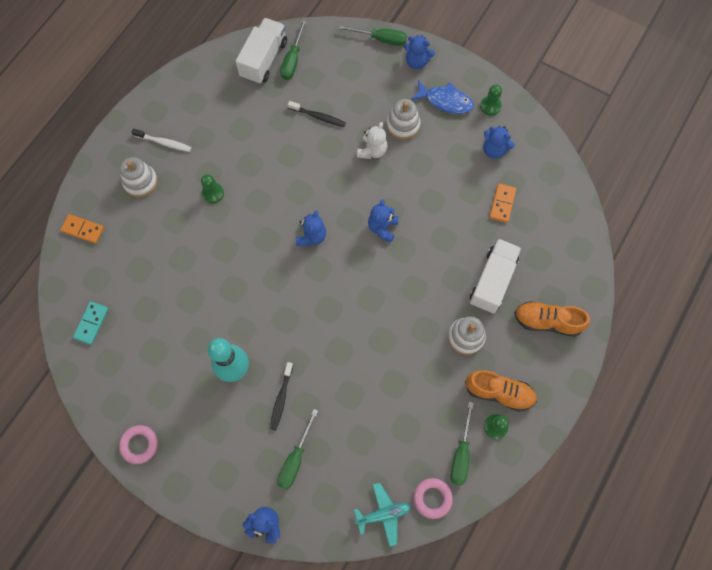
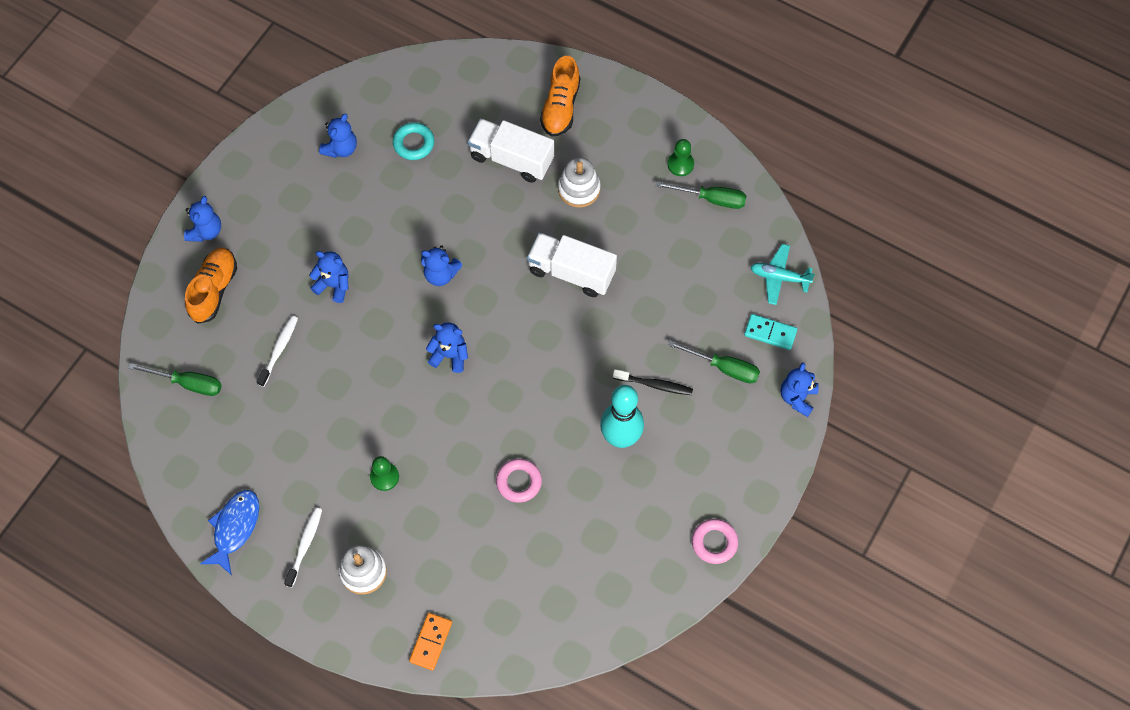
camera: 90 degrees left, 5 degrees down
turquoise domino [73,301,109,345] -> turquoise domino moved to [744,314,797,350]
white truck [236,18,287,84] -> white truck moved to [527,233,617,297]
black toothbrush [288,101,346,127] -> white toothbrush [257,316,298,387]
green screwdriver [339,25,407,46] -> none
turquoise plane [354,482,410,547] -> turquoise plane turned 60 degrees counterclockwise [751,244,815,305]
white teddy bear [357,122,387,159] -> blue teddy bear [309,251,349,303]
white stacking toy [386,99,420,140] -> none
blue fish [411,80,474,114] -> blue fish moved to [200,490,259,575]
pink ring [413,478,453,519] -> pink ring moved to [496,459,542,503]
orange shoe [465,370,537,412] -> orange shoe moved to [185,248,237,324]
green pawn [480,85,502,116] -> none
orange domino [489,183,516,223] -> turquoise ring [393,122,434,160]

